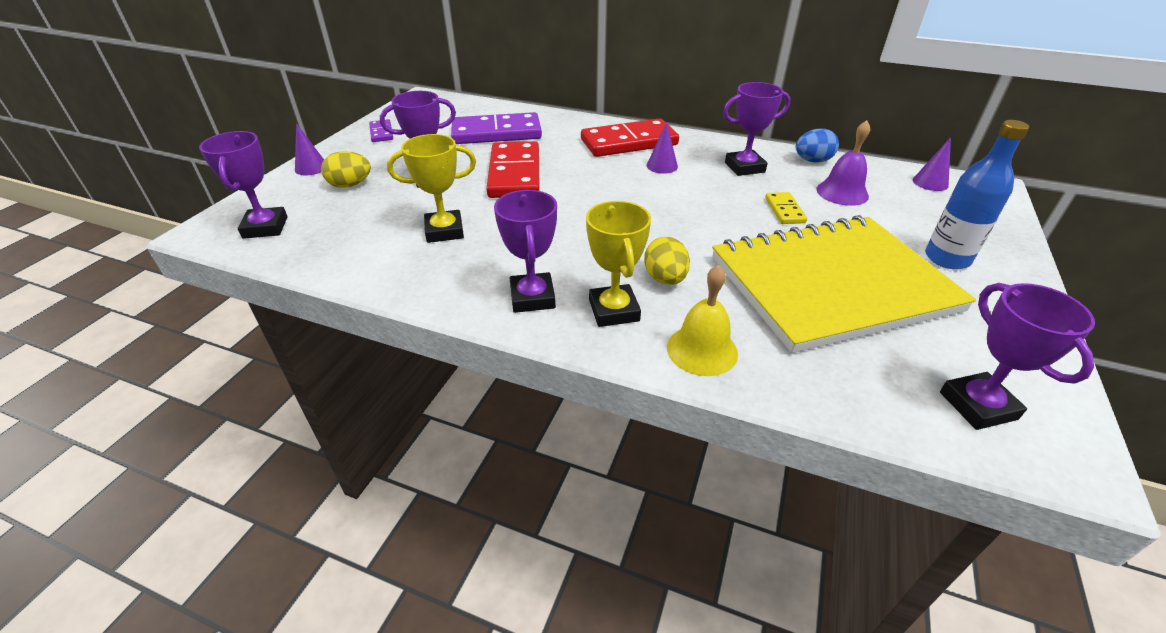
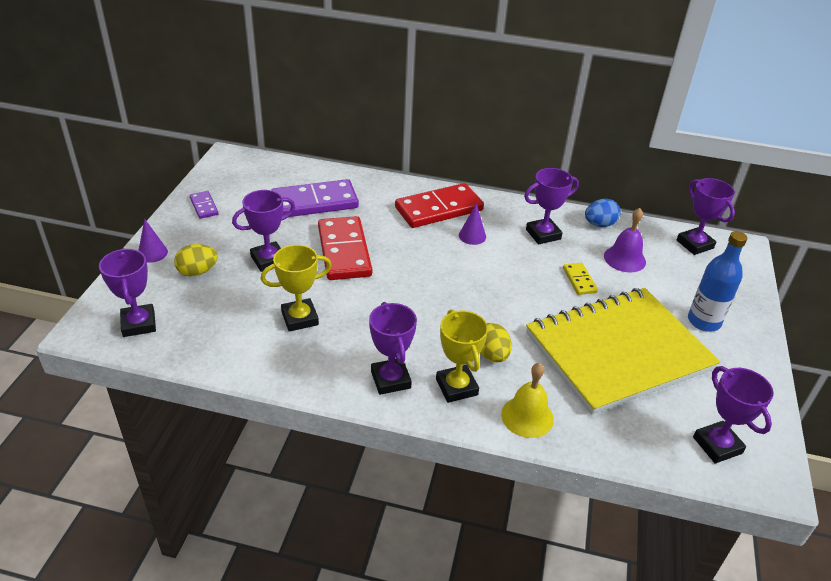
camera: 10 degrees left, 0 degrees up
purple cone [913,137,951,191] -> purple trophy [677,178,735,255]

